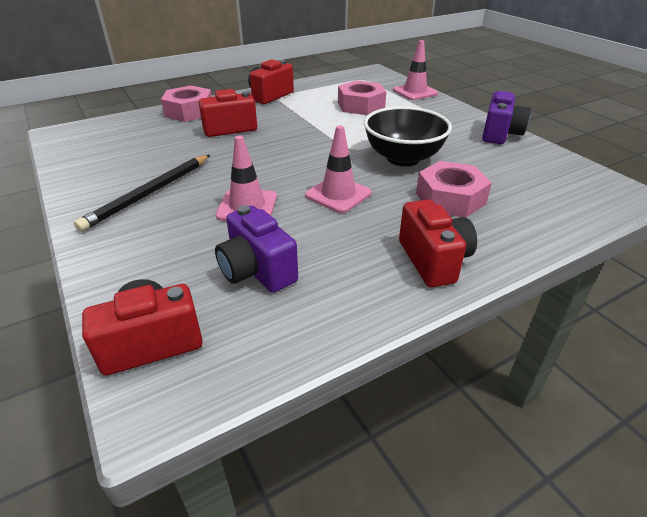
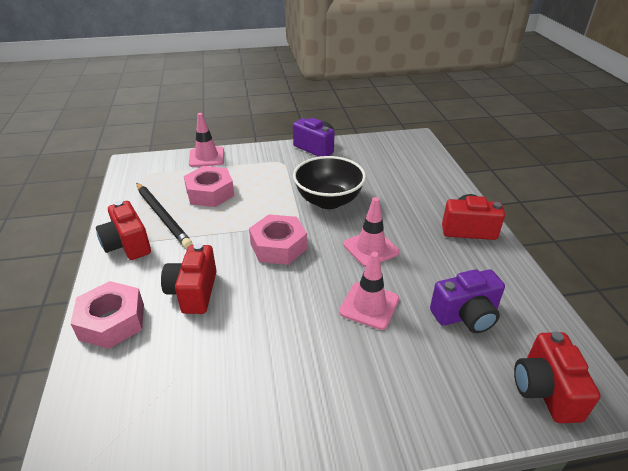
camera: 70 degrees left, 0 degrees up
black pencil [74,155,210,232] -> black pencil moved to [136,183,193,248]
pink nut [416,161,492,218] -> pink nut moved to [249,214,307,265]

